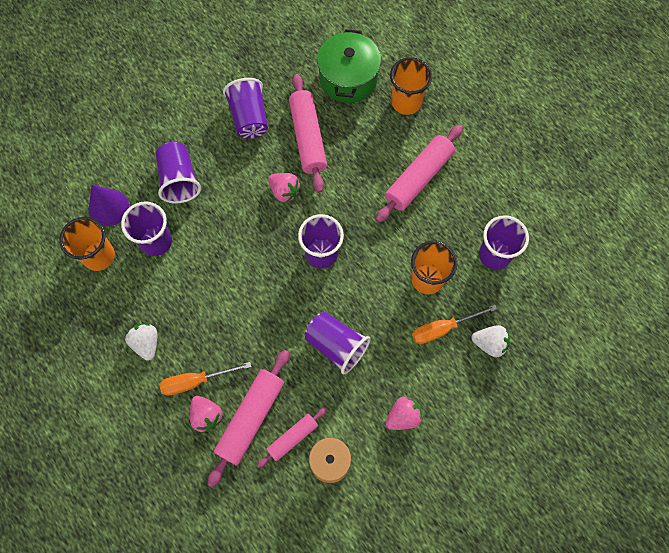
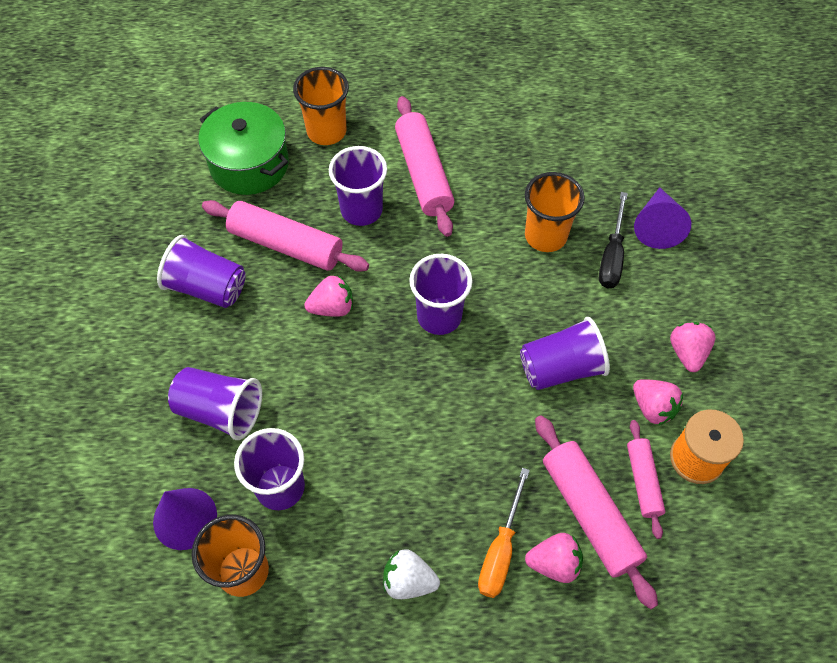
camera: 55 degrees left, 10 degrees down
orange screwdriver [412,305,497,344] -> black screwdriver [599,192,628,288]
white strawberry [472,325,510,358] -> purple cone [634,187,691,249]
purple cup [479,215,529,270] -> purple cup moved to [329,146,387,226]
none -> pink strawberry [633,379,683,425]

